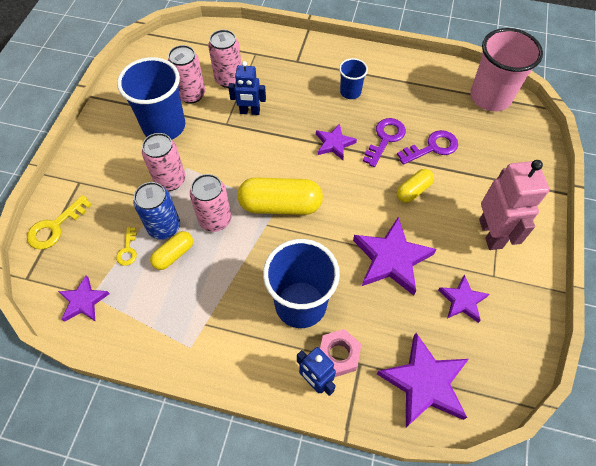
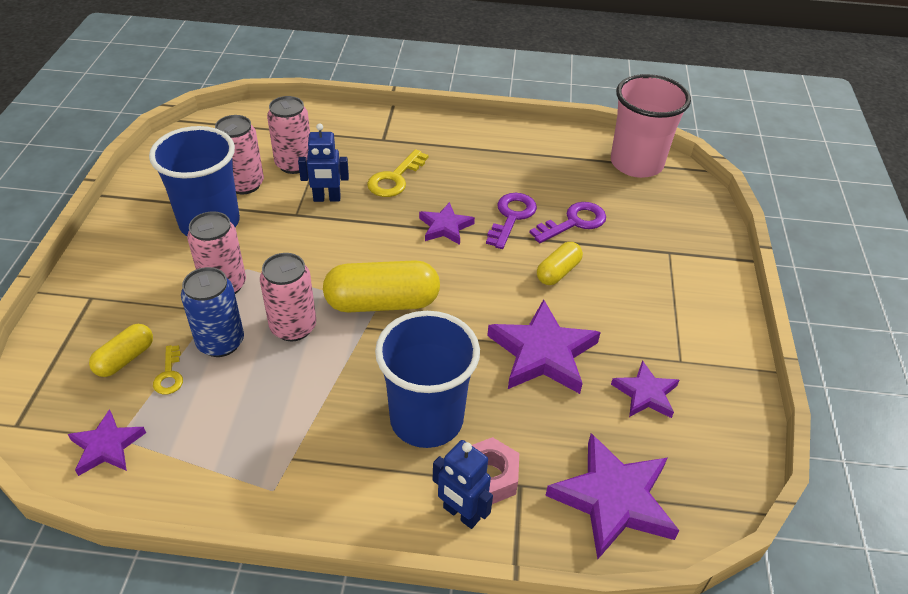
camera: 10 degrees left, 15 degrees down
yellow key [27,195,92,250] -> yellow key moved to [367,149,428,197]
yellow capsule [150,231,193,270] -> yellow capsule moved to [89,324,153,377]
blue cup [339,58,368,99] -> none
pink robot [479,160,549,250] -> none

